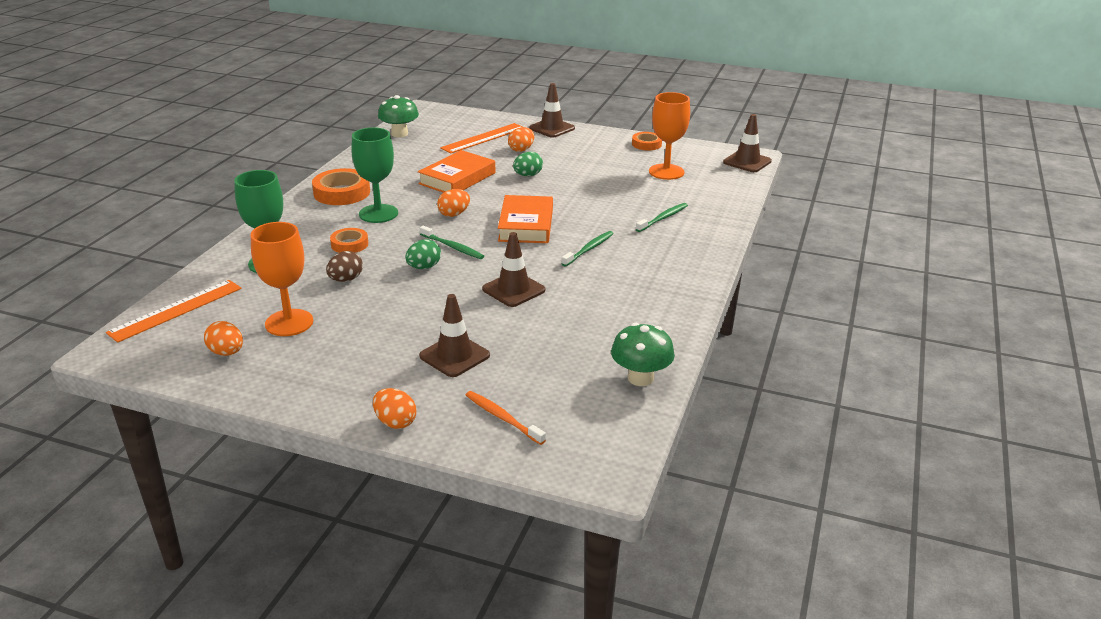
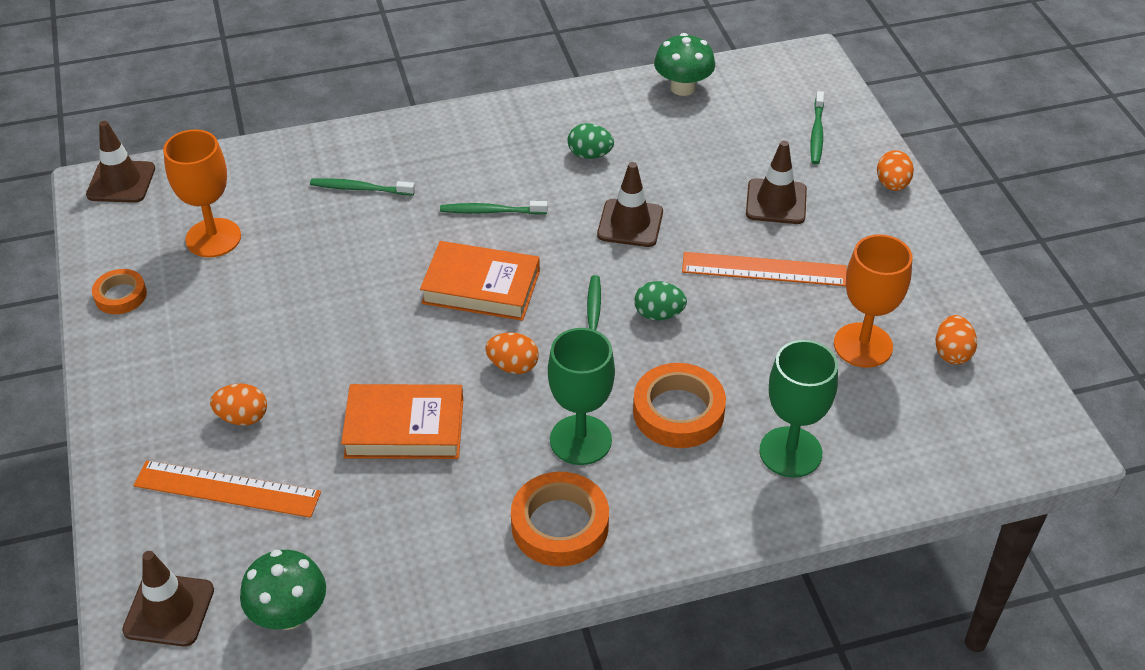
camera: 125 degrees left, 15 degrees up
orange ruler [106,280,242,343] -> orange ruler moved to [682,252,847,286]
brown egg [326,251,363,282] -> none
orange tape [330,228,368,253] -> orange tape [633,363,726,448], size x1.67
orange toothbrush [466,391,546,445] -> green toothbrush [810,91,824,164]
orange book [498,195,553,243] -> orange book turned 45 degrees clockwise [420,241,540,321]
green egg [513,152,543,176] -> green egg moved to [568,123,614,159]
brown traffic cone [529,83,575,138] -> brown traffic cone moved to [122,551,214,647]

